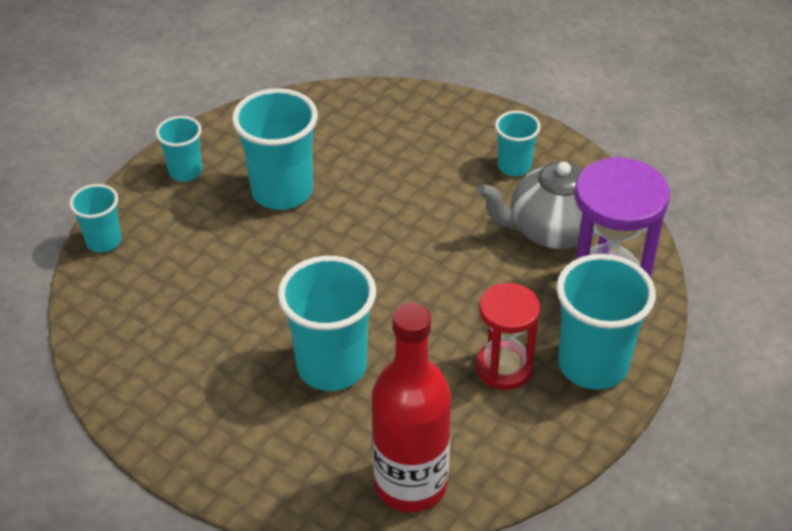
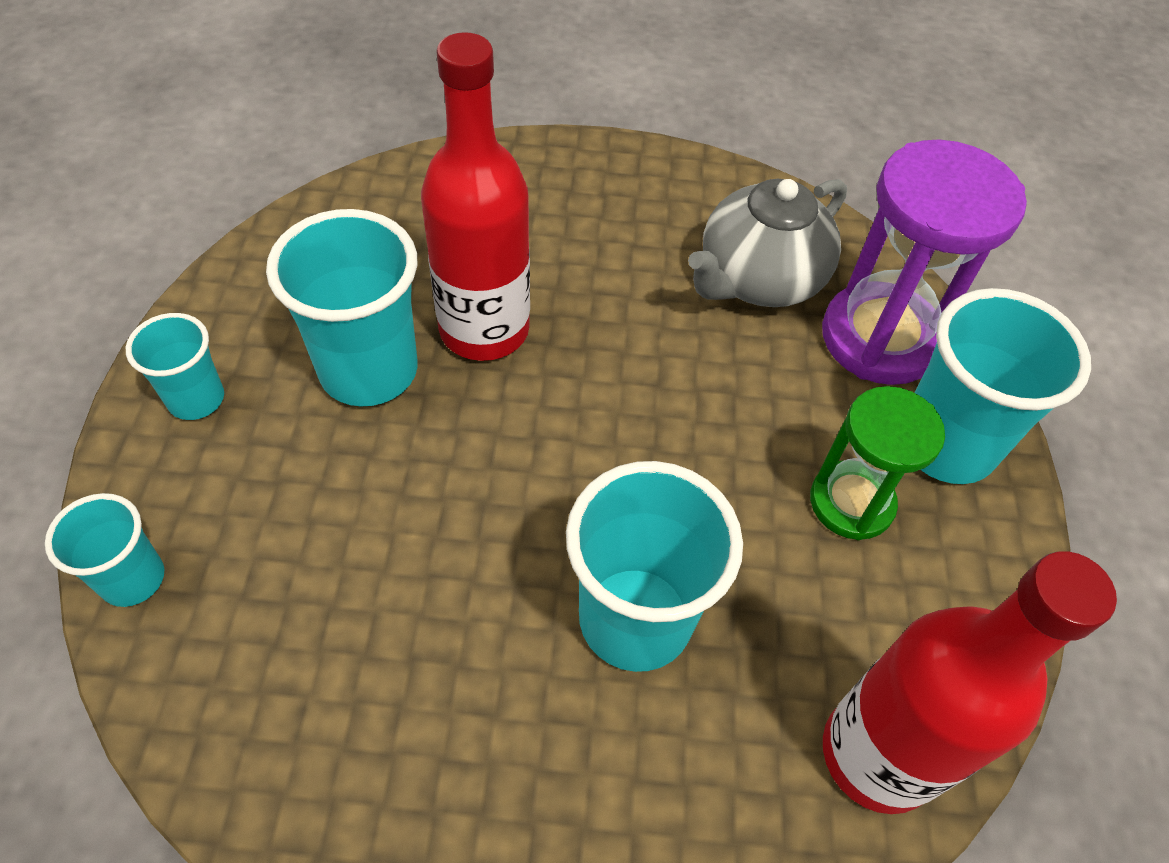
camera: 35 degrees left, 10 degrees up
red hourglass [476,283,540,390] -> green hourglass [810,386,945,540]
turquoise cup [495,111,541,176] -> none
none -> red bottle [421,32,530,361]

